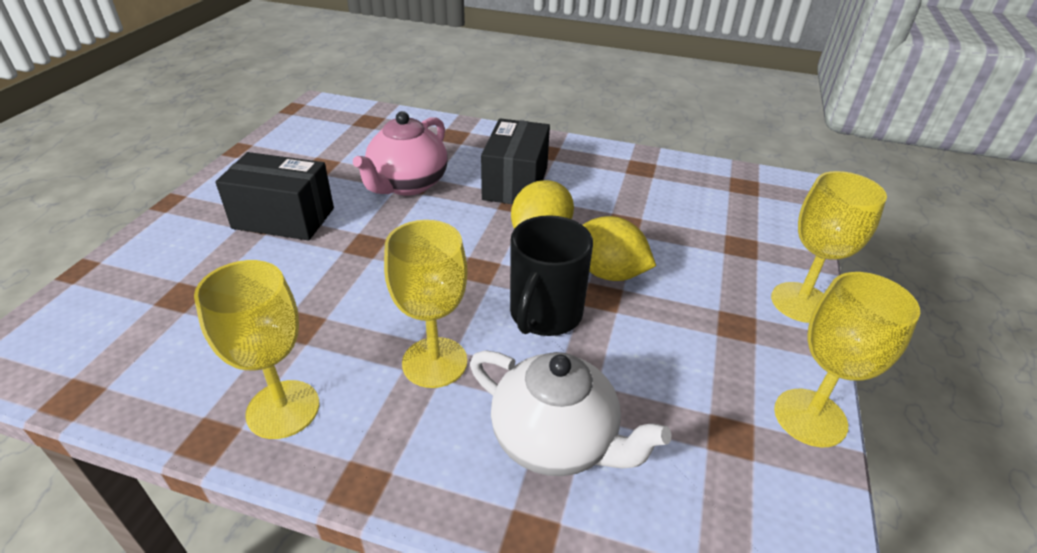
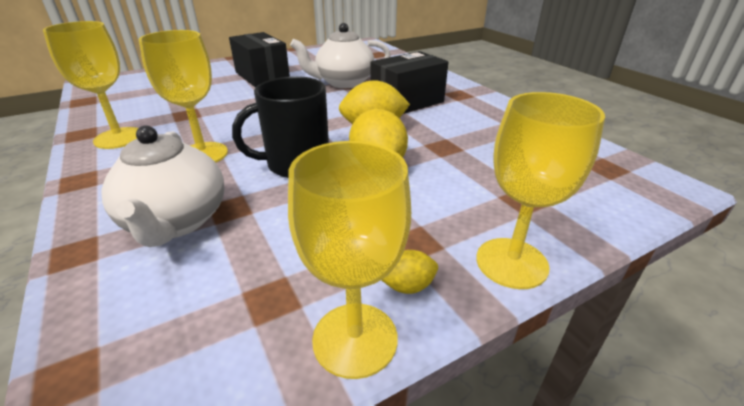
camera: 45 degrees right, 5 degrees down
pink teapot [353,111,448,196] -> white teapot [290,23,391,88]
none -> yellow lemon [382,250,438,294]

